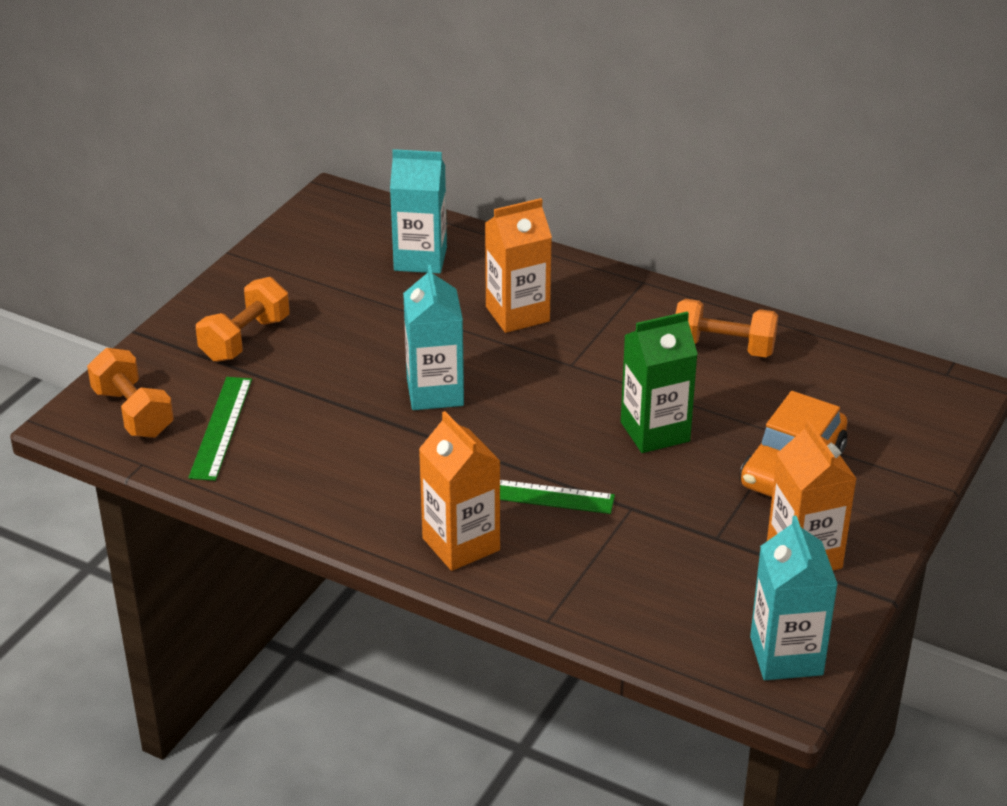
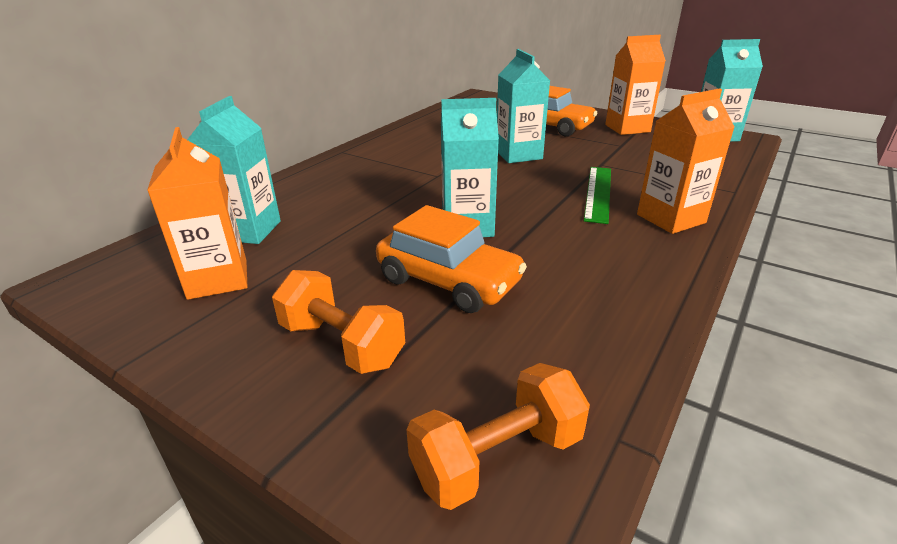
camera: 85 degrees left, 5 degrees down
green ruler [188,377,252,481] -> none
orange carton [485,198,552,333] -> orange carton moved to [147,127,248,300]
green carton [621,312,698,453] -> turquoise carton [497,49,550,163]
orange dumbbell [676,299,778,357] -> none
none -> orange car [376,205,527,313]

